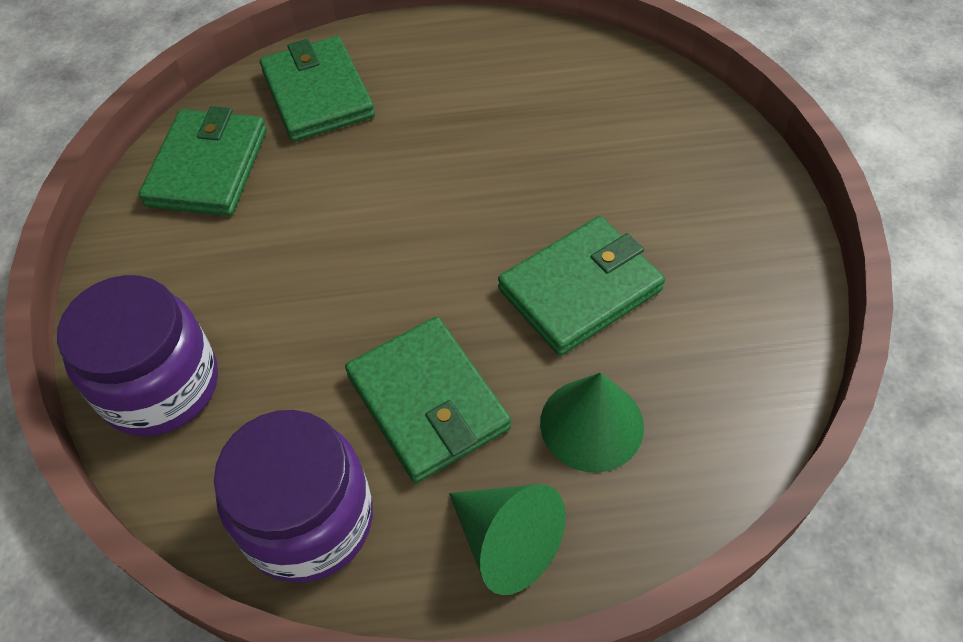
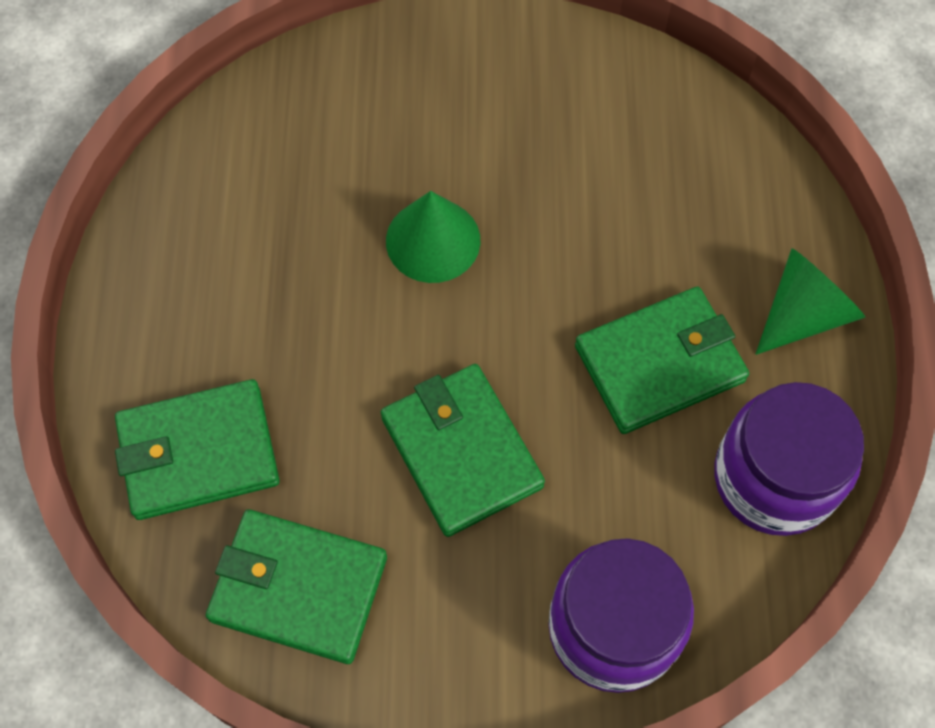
camera: 85 degrees left, 10 degrees up
green wallet [498,216,665,356] -> green wallet moved to [381,364,545,537]
green cone [540,372,644,473] -> green cone moved to [386,191,480,283]

